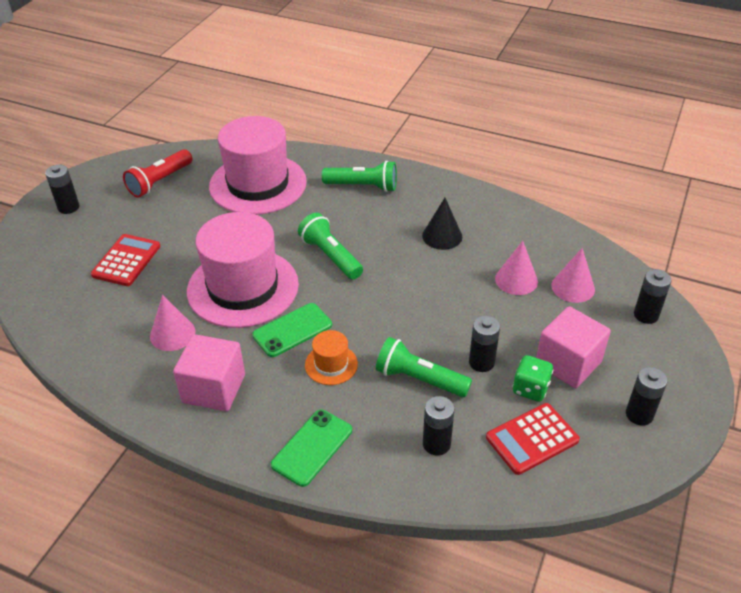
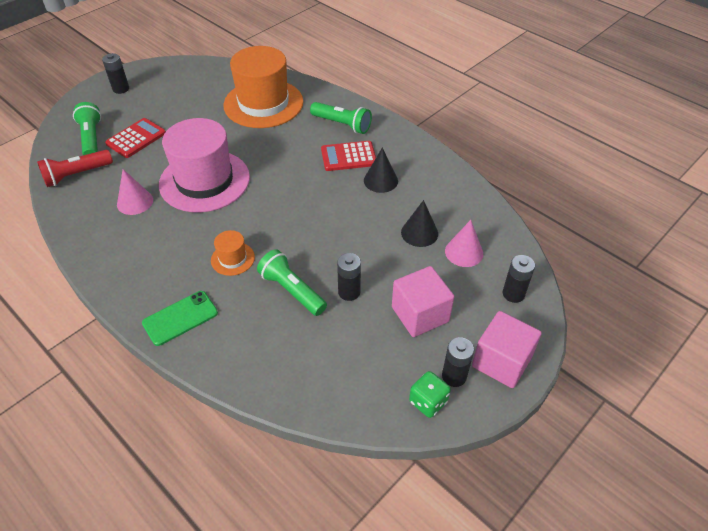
camera: 20 degrees right, 5 degrees up
red flashlight [123,149,192,198] -> red flashlight moved to [37,150,113,187]
pink cube [173,334,245,411] -> pink cube moved to [472,311,542,388]
pink hat [209,116,307,215] -> orange hat [223,46,303,128]
green phone [252,303,332,357] -> none
green flashlight [298,213,363,279] -> green flashlight moved to [73,102,101,155]
black battery [423,396,455,456] -> none
red calculator [486,403,580,475] -> red calculator moved to [321,141,376,171]
pink cone [495,241,538,295] -> black cone [401,200,438,247]
green dice [513,355,553,402] -> green dice moved to [409,371,451,418]

